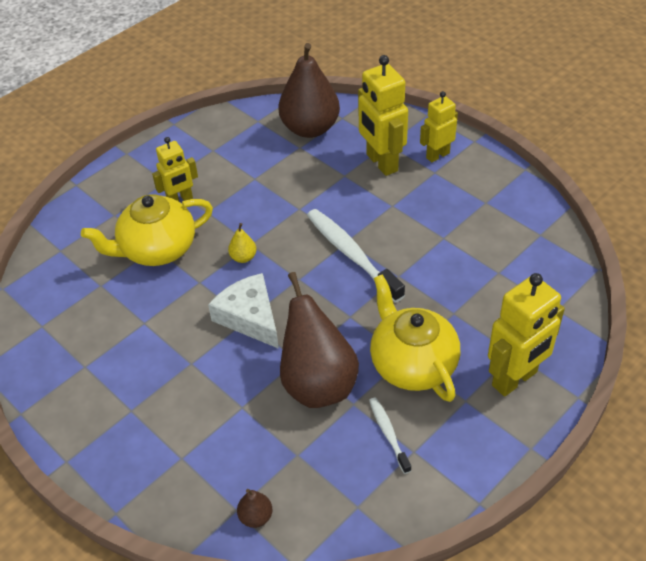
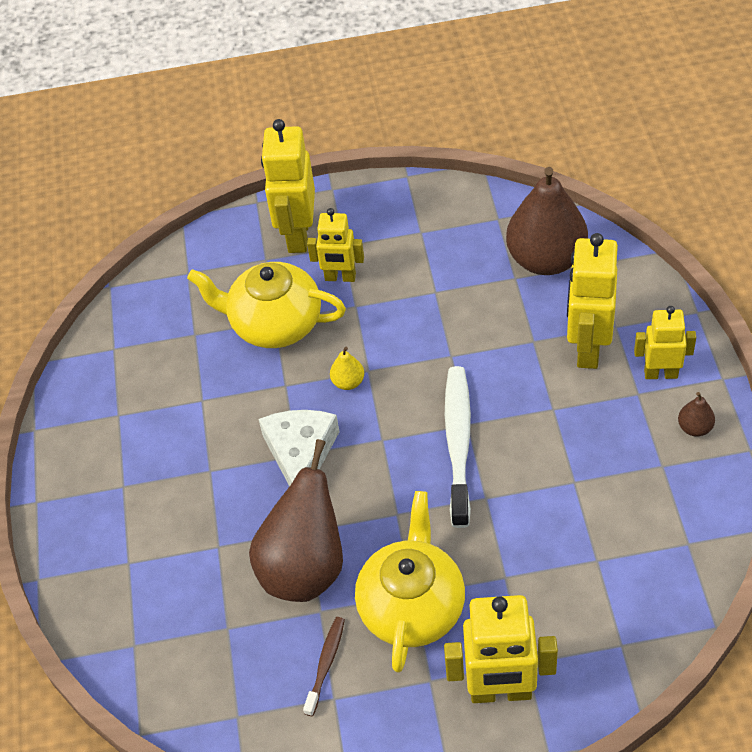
camera: 40 degrees right, 5 degrees up
brown pear [237,489,273,528] -> brown pear moved to [678,392,715,437]
white toothbrush [369,397,411,474] -> brown toothbrush [303,617,345,716]
none -> yellow robot [261,119,315,253]

